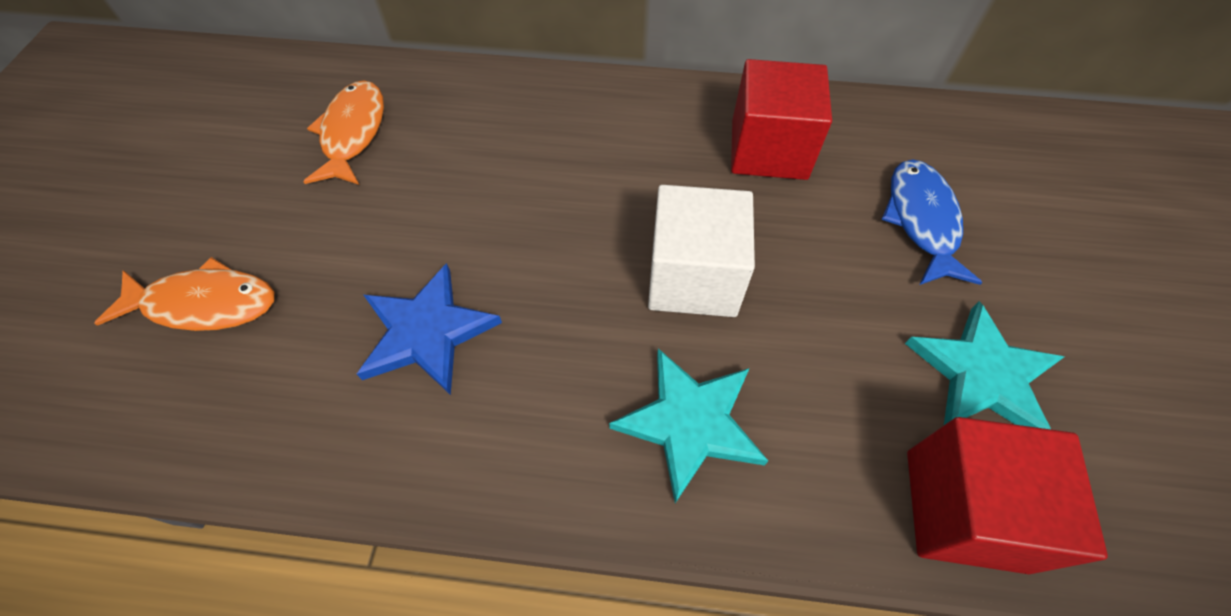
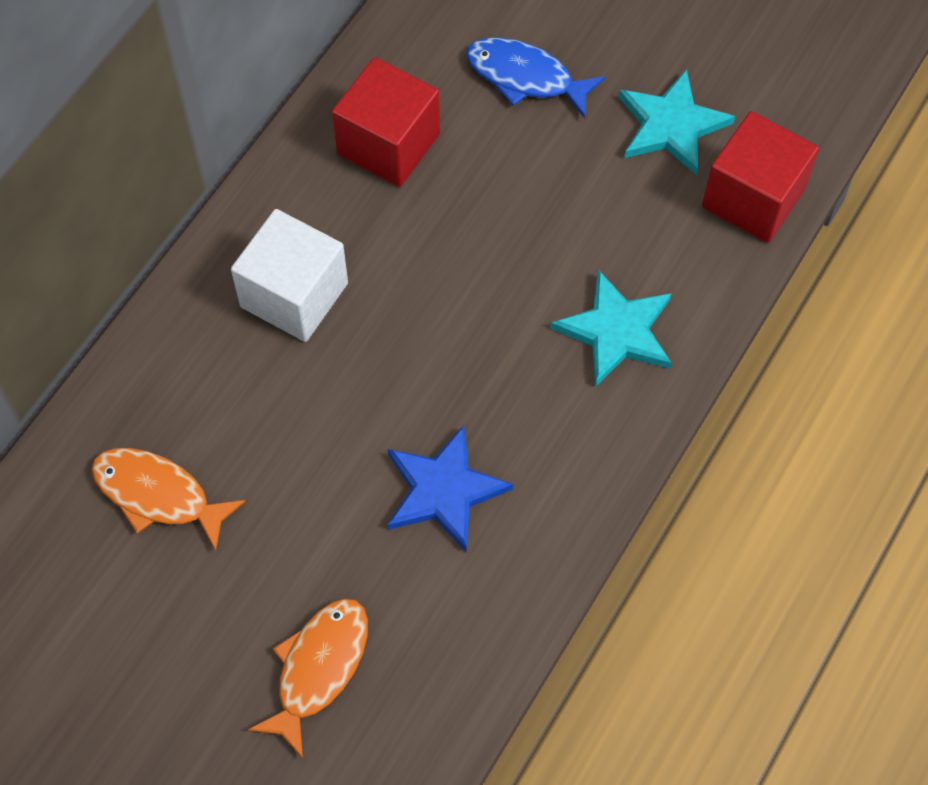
camera: 65 degrees left, 5 degrees up
white cube [648,185,755,317] -> white cube moved to [231,209,348,342]

